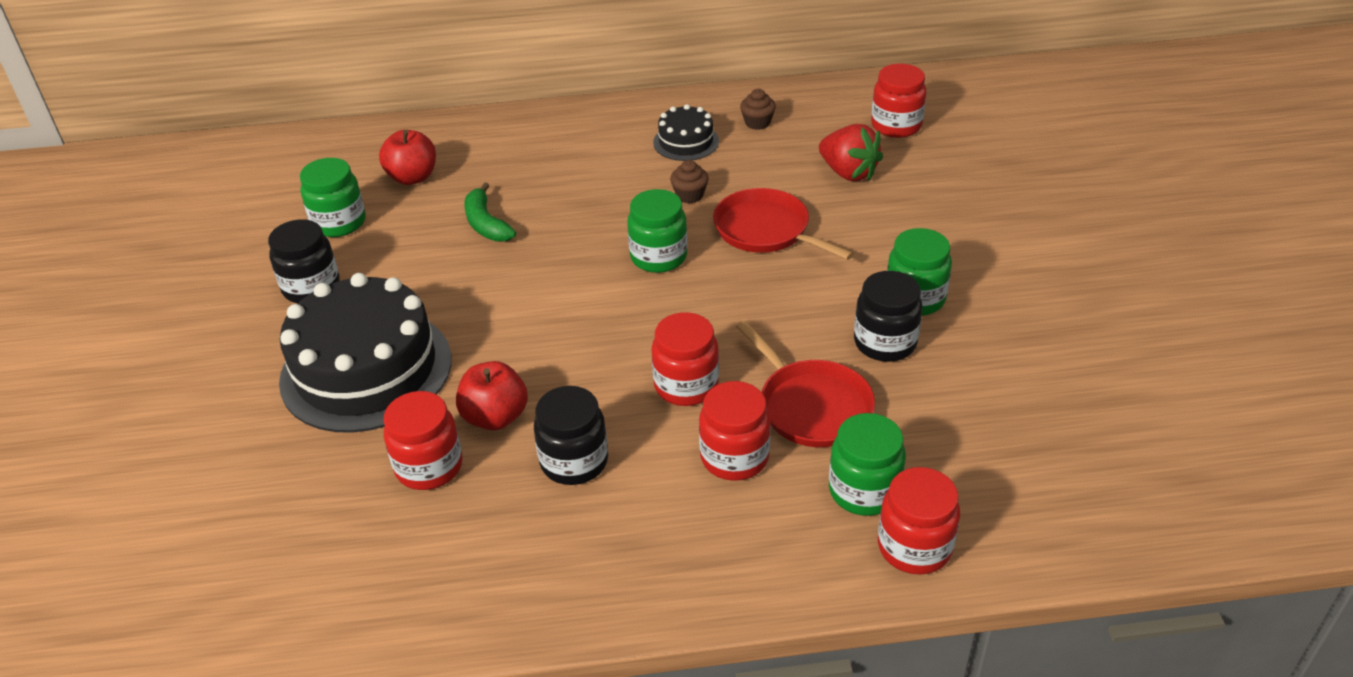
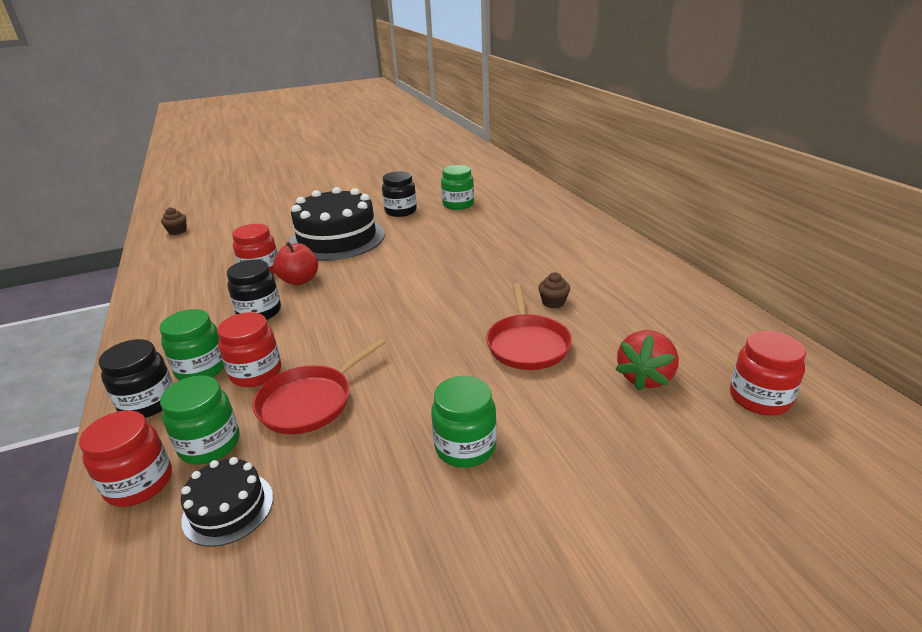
camera: 75 degrees right, 10 degrees down
red apple [379,130,436,185] -> none
green banana [465,182,516,242] -> none
green jar [627,189,687,273] -> green jar moved to [159,309,224,380]
red jar [652,312,719,406] -> none
black cake [653,104,719,161] -> black cake moved to [181,457,273,547]
red pan [713,188,854,260] -> red pan turned 150 degrees clockwise [486,283,572,370]
brown cupcake [740,89,776,130] -> brown cupcake moved to [161,207,186,235]
black jar [854,271,922,362] -> black jar moved to [99,339,173,418]

